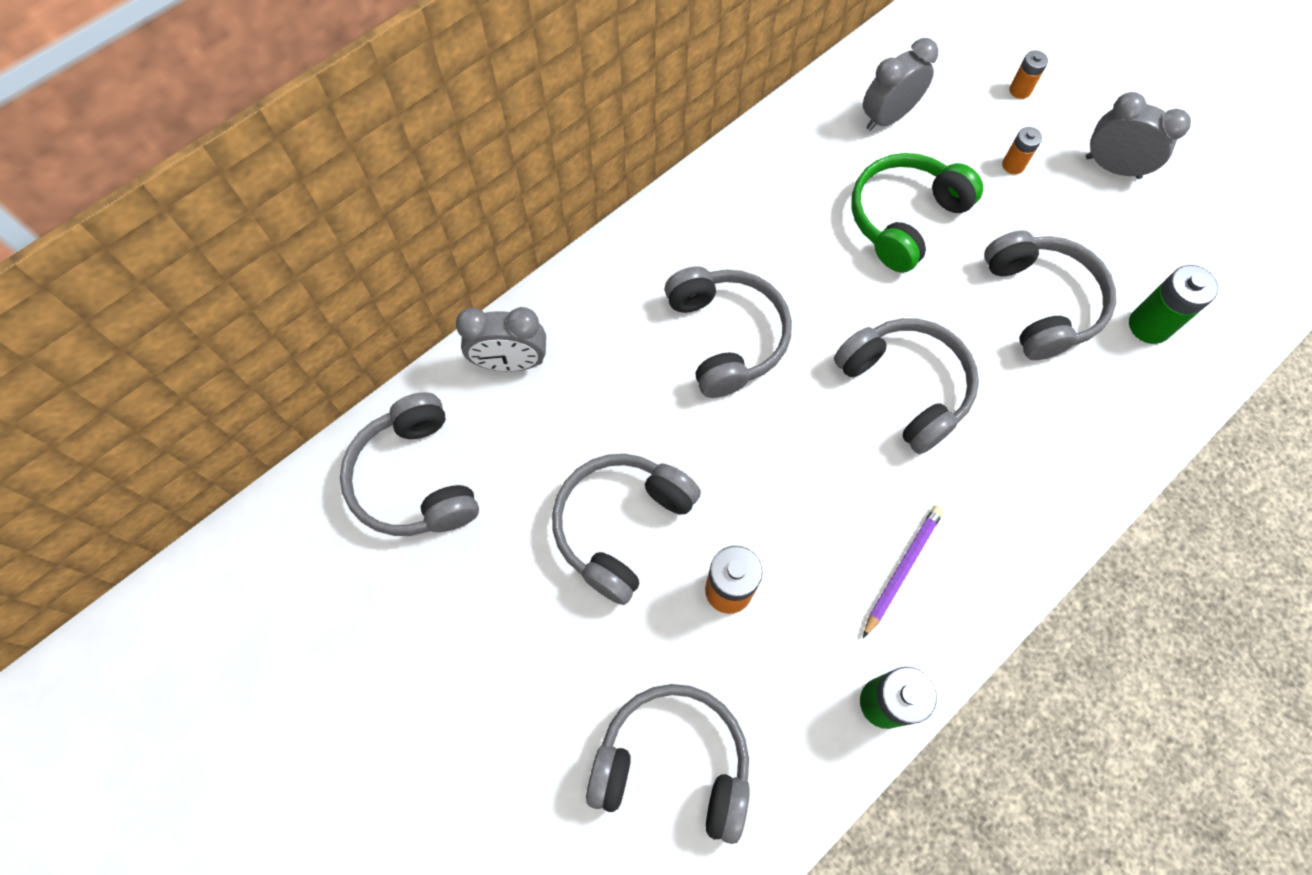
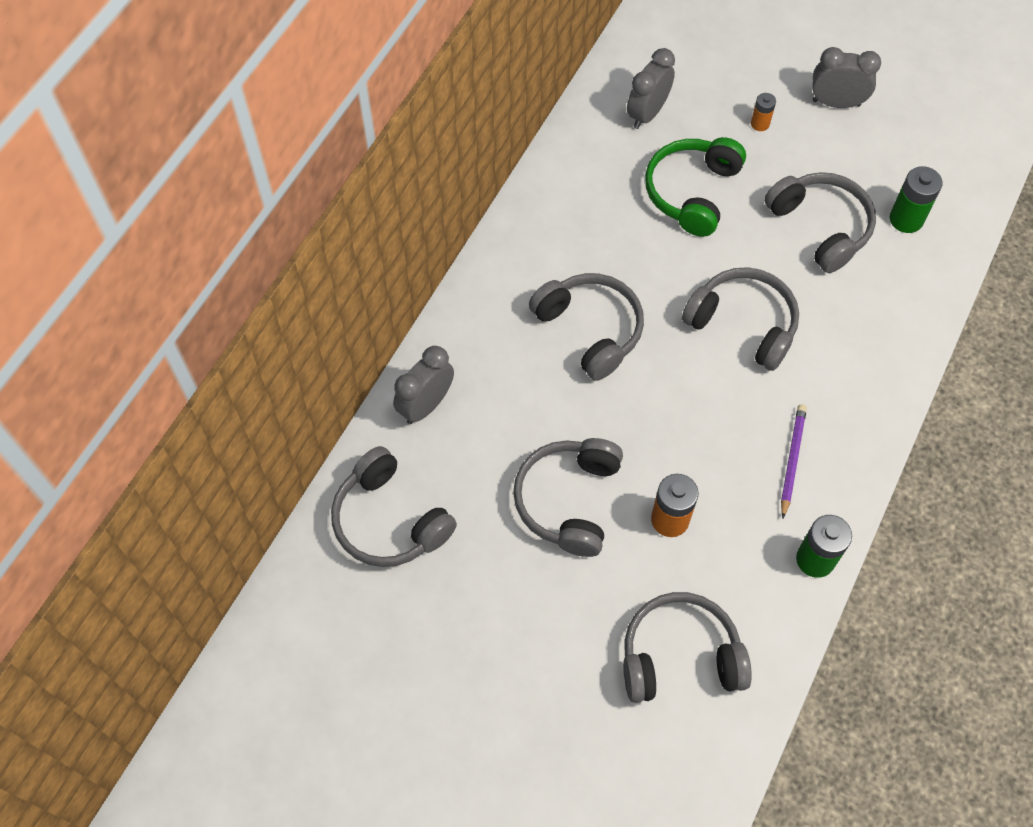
camera: 20 degrees left, 5 degrees down
grey clock [456,307,546,371] -> grey clock turned 150 degrees clockwise [393,346,454,424]
orange battery [1009,51,1048,99] -> none

